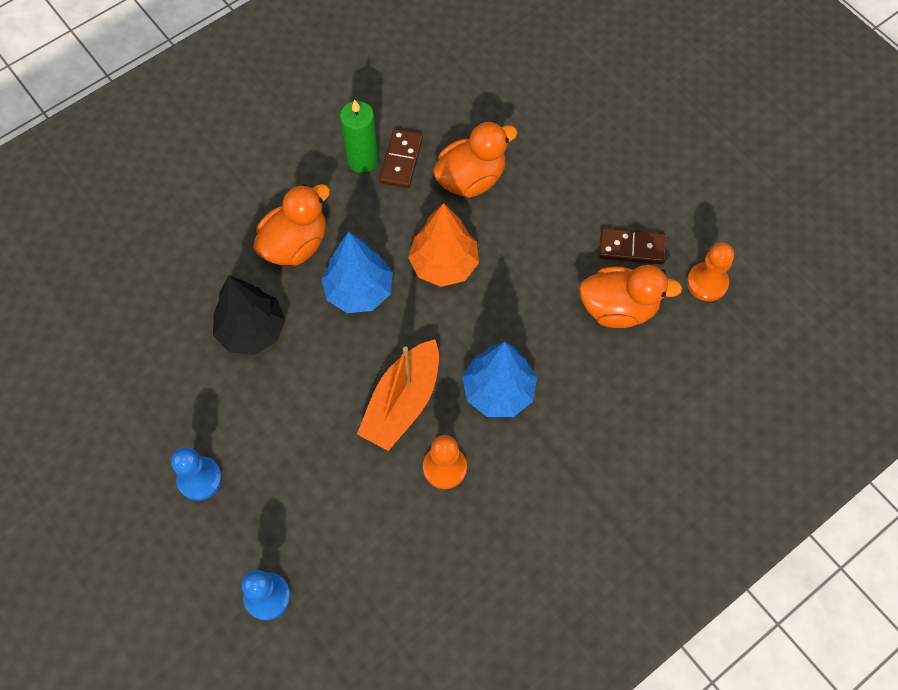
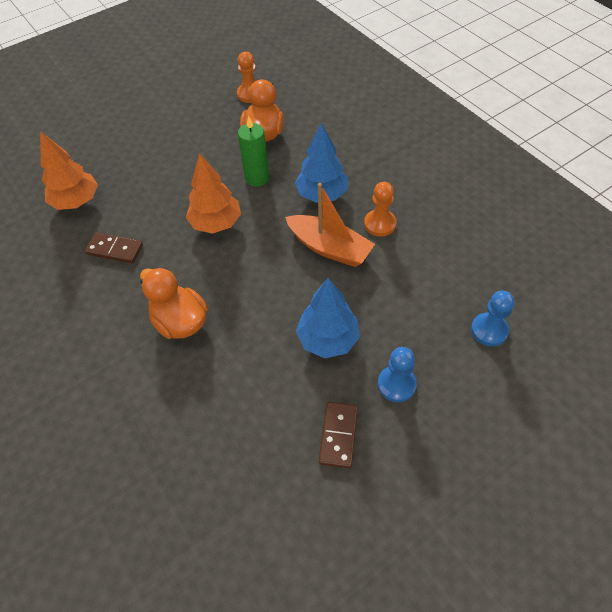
camera: 85 degrees left, 10 degrees down
black tree [213,275,285,355] -> none
blue tree [321,232,393,313] -> blue tree moved to [296,278,360,358]
green candle [340,100,379,173] -> green candle moved to [238,116,269,186]
orange duck [433,121,518,198] -> none
brown domino [599,228,666,265] -> brown domino moved to [319,402,358,468]
none -> orange tree [40,131,98,210]

